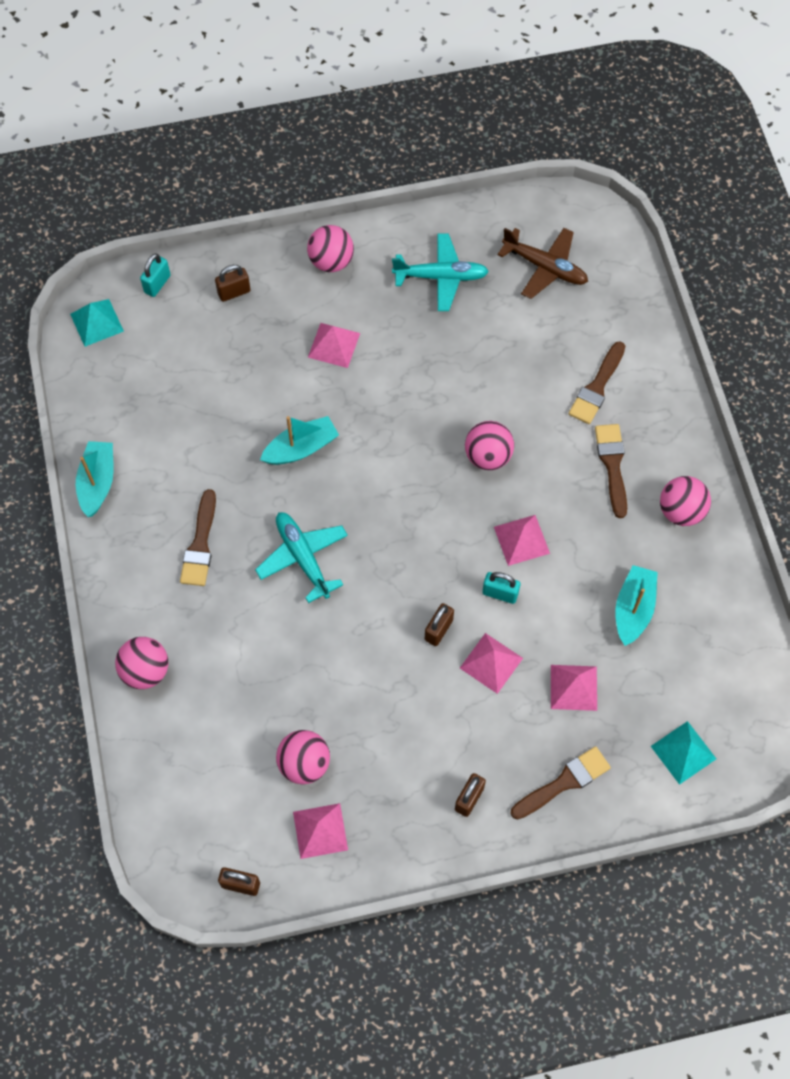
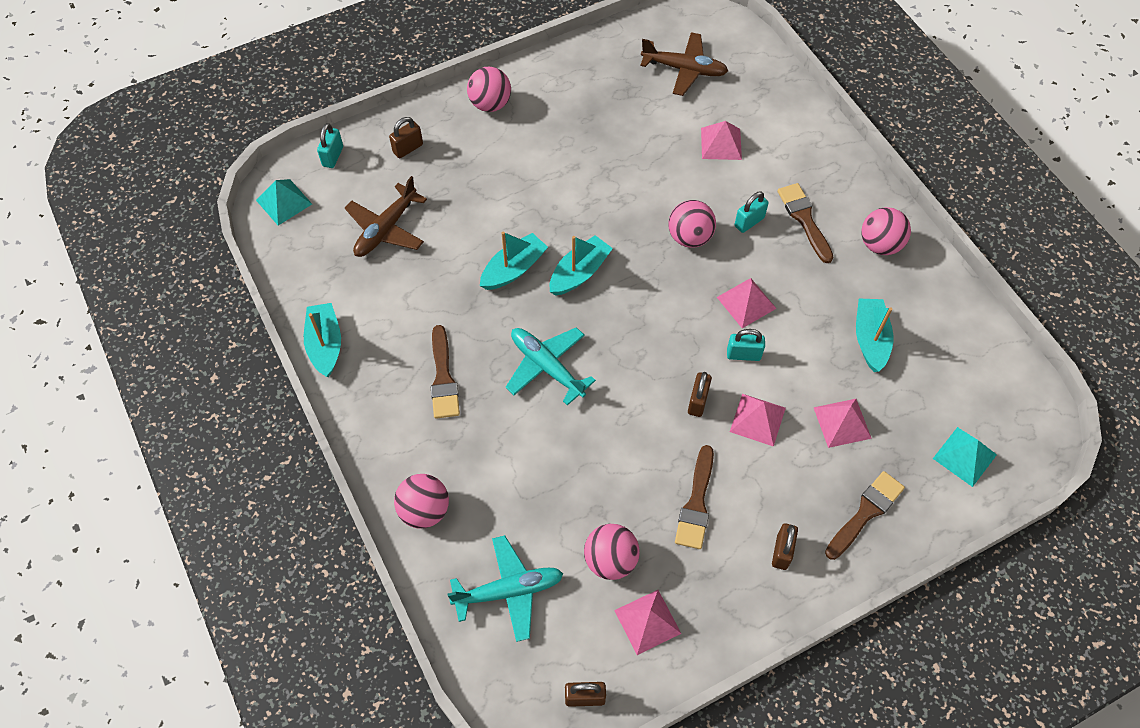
camera: 15 degrees left, 5 degrees down
pink pyramid [308,323,360,368] -> pink pyramid moved to [701,121,742,160]
turquoise plane [392,234,489,311] -> turquoise plane moved to [448,535,563,642]
brown brush [569,341,625,424] -> brown brush moved to [675,445,714,549]
none -> brown plane [345,176,427,257]
none -> turquoise boat [550,235,613,296]
none -> turquoise padlock [734,191,769,233]

